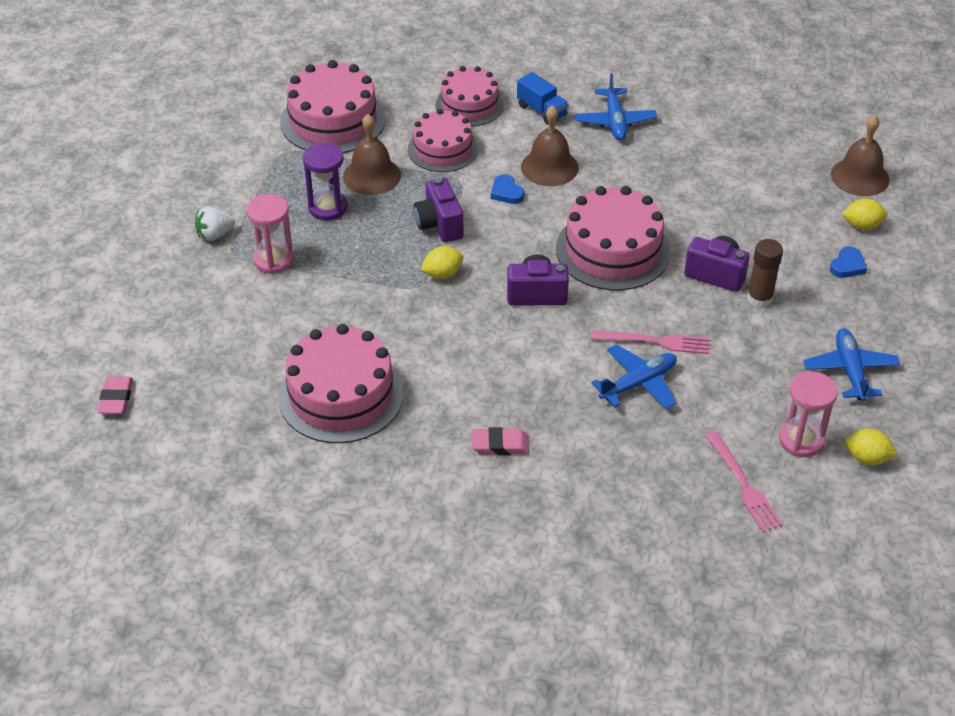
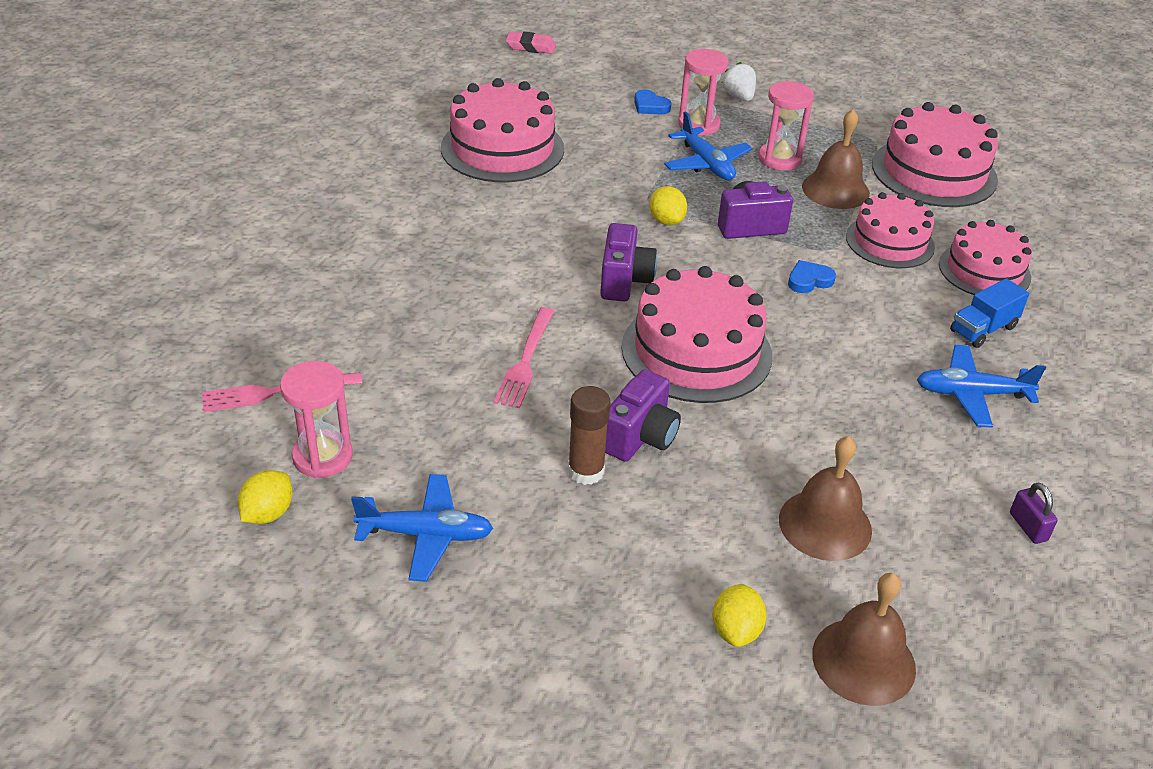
camera: 95 degrees right, 5 degrees down
purple hourglass [303,142,348,221] -> pink hourglass [758,81,814,170]
pink eraser [472,427,529,456] -> none
brown bell [521,105,579,186] -> brown bell moved to [779,436,872,561]
blue plane [591,345,677,409] -> blue plane moved to [664,111,752,180]
blue heart [830,247,867,278] -> blue heart moved to [634,89,672,114]
none -> purple padlock [1010,482,1058,544]

